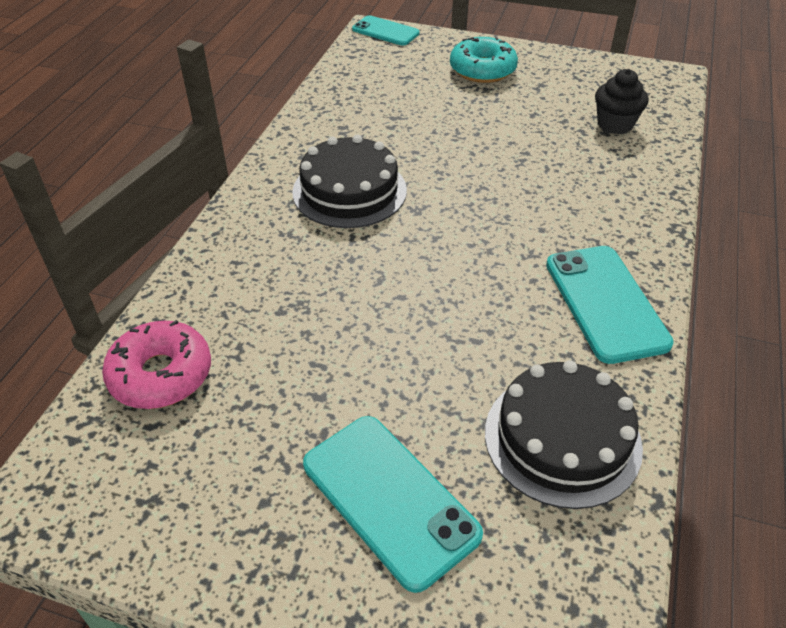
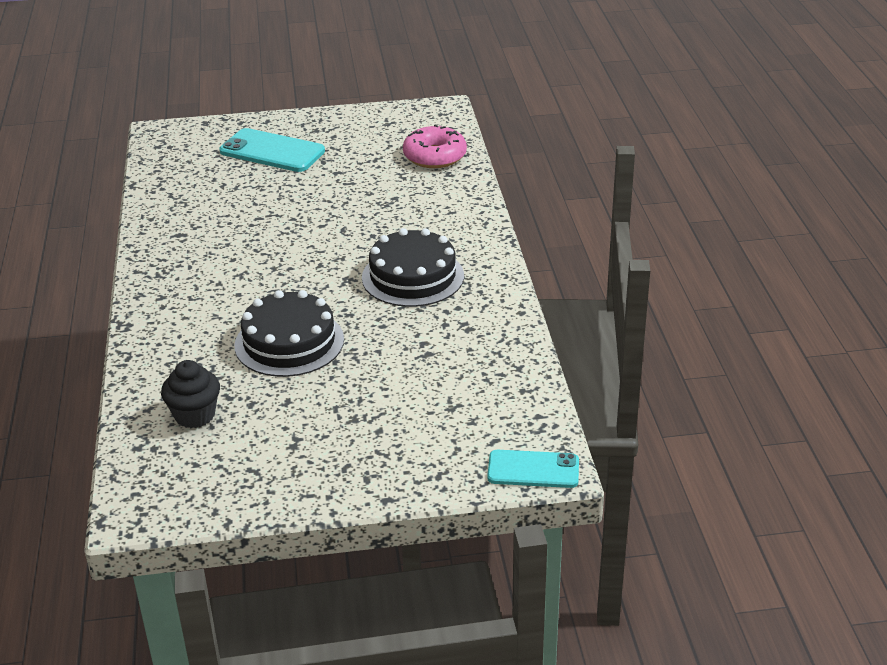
camera: 155 degrees right, 10 degrees down
turquoise donut [450,37,518,83] -> none
black cake [485,360,643,509] -> black cake moved to [234,290,344,377]
turquoise phone [546,246,674,364] -> none

